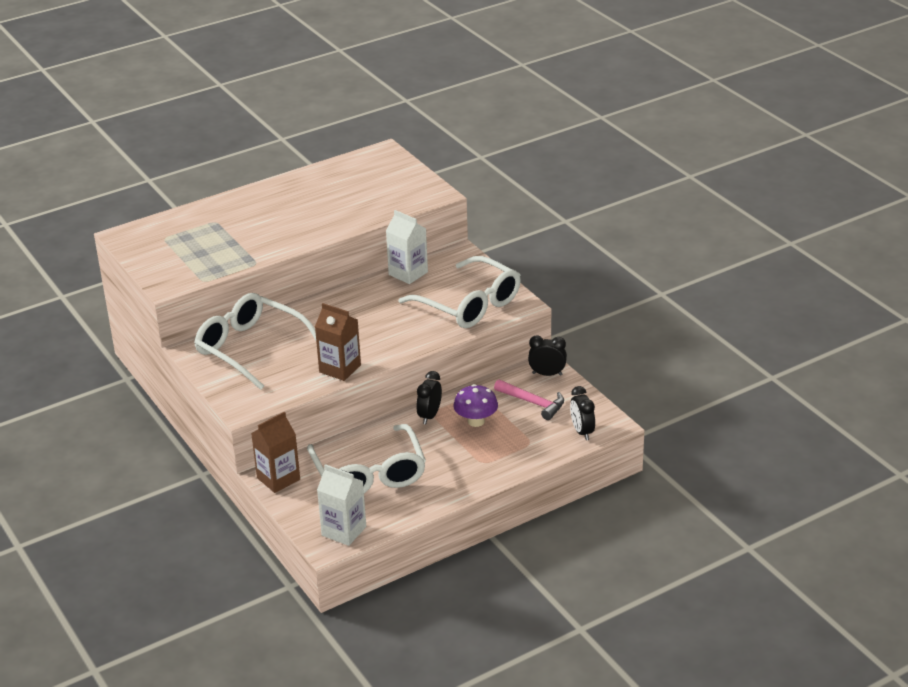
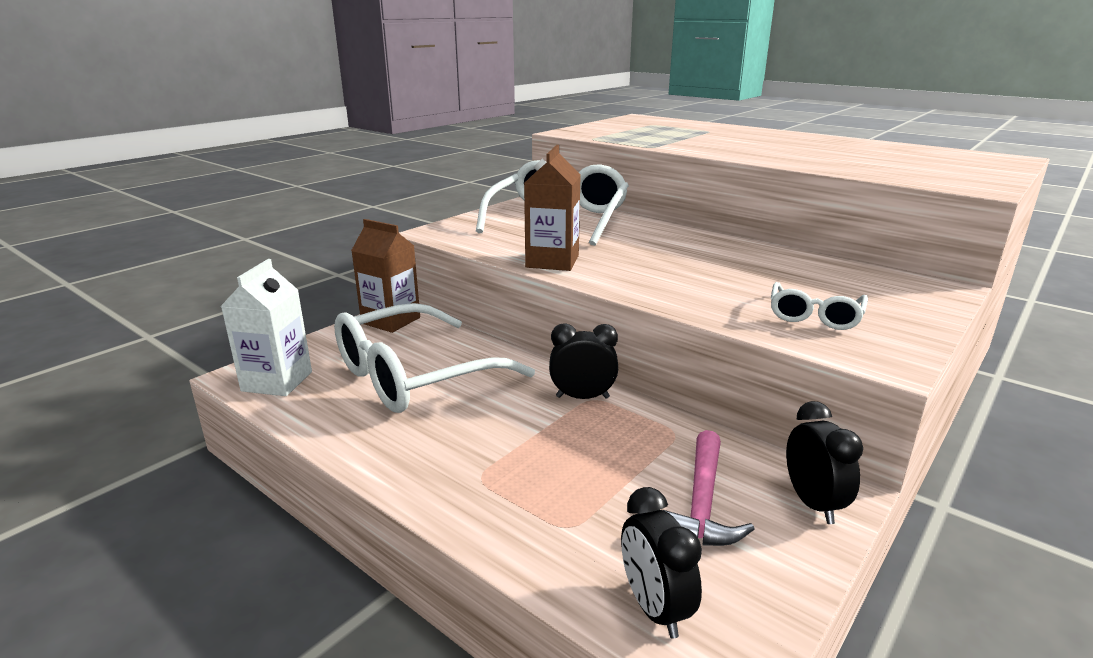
camera: 70 degrees right, 10 degrees down
white carton [386,210,428,284] -> none
white glasses [399,256,521,328] -> white glasses [771,282,868,330], size x0.47
purple mushroom [453,384,498,427] -> none
black clock [570,386,595,440] -> black clock turned 75 degrees counterclockwise [621,487,702,639]

